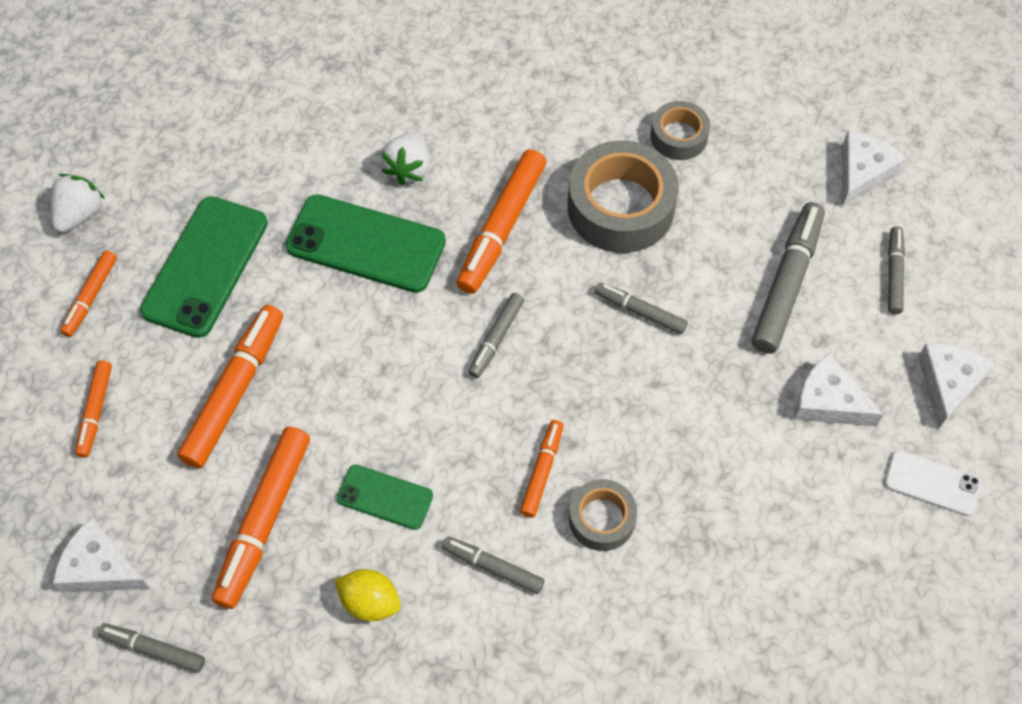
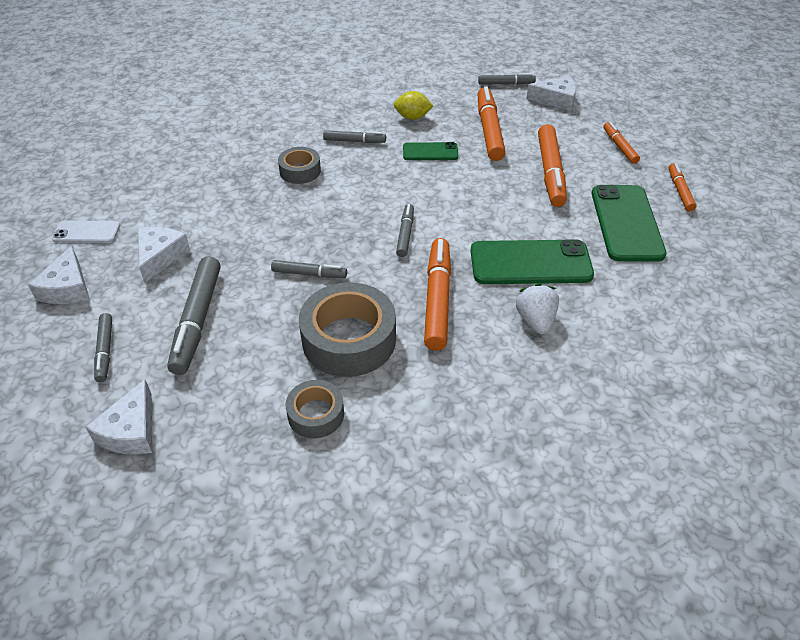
camera: 160 degrees right, 15 degrees down
white strawberry [51,174,105,233] -> none
orange marker [520,420,563,518] -> none
white cheese [794,353,884,426] -> white cheese turned 90 degrees counterclockwise [138,227,190,283]

